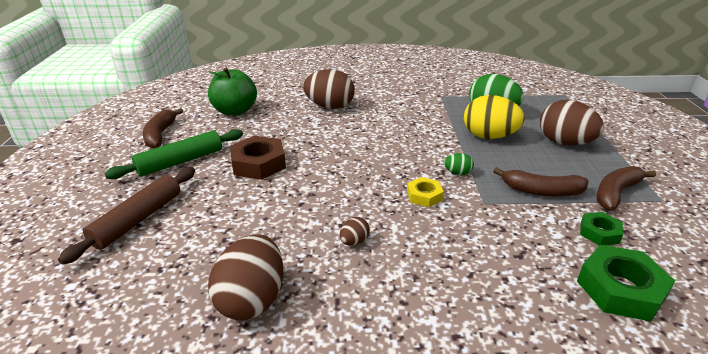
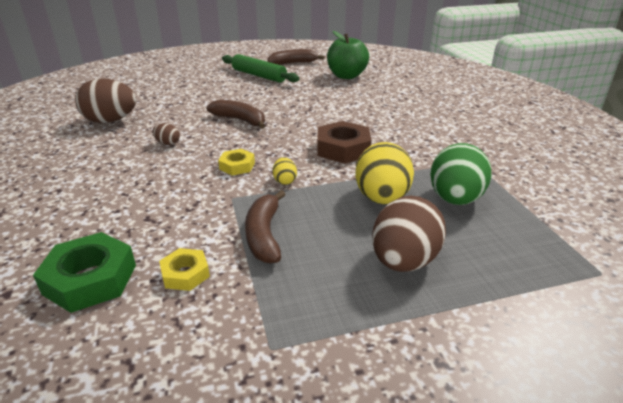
camera: 75 degrees right, 0 degrees up
brown rolling pin [58,167,195,265] -> none
brown nut [230,136,286,180] -> brown nut moved to [317,121,372,164]
brown egg [303,69,355,109] -> none
green egg [444,153,474,175] -> yellow egg [273,157,297,185]
green nut [580,212,623,246] -> yellow nut [159,248,210,291]
brown banana [597,166,656,211] -> brown banana moved to [207,100,265,129]

